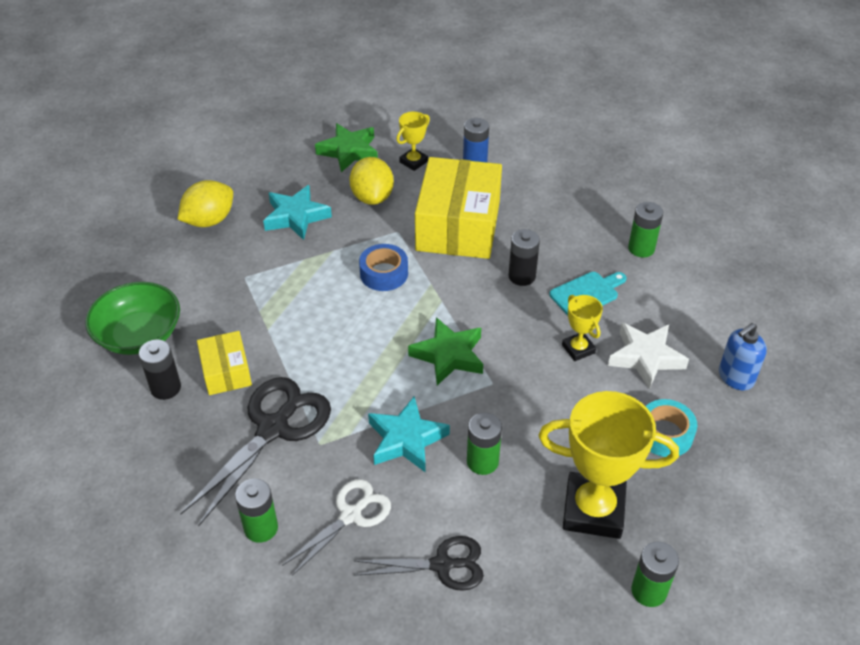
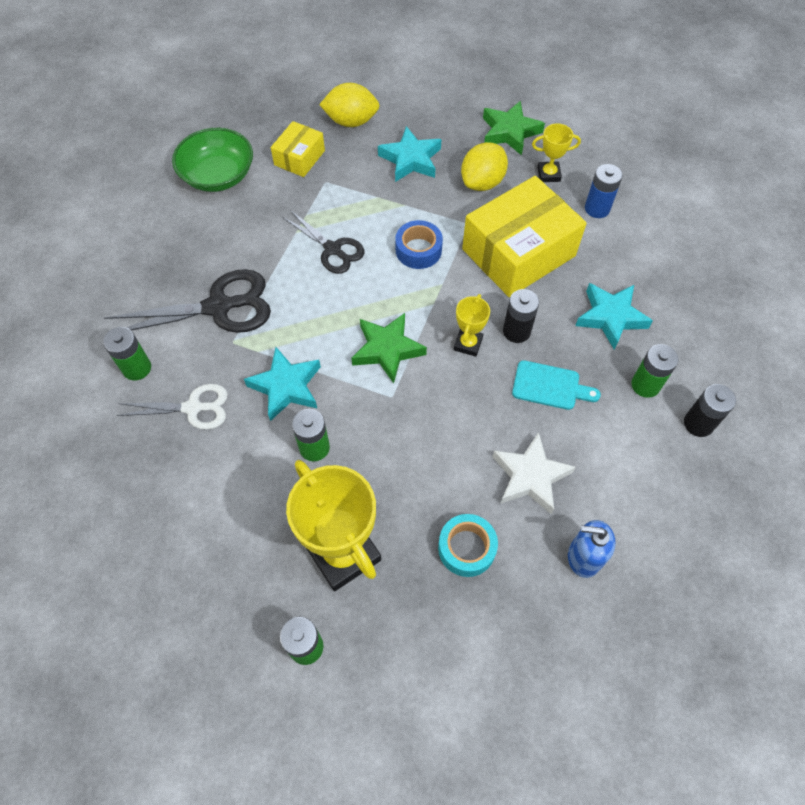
camera: 45 degrees right, 15 degrees up
black battery [139,339,181,400] -> black battery moved to [684,384,736,437]
yellow box [197,331,252,395] -> yellow box moved to [271,121,325,177]
black scissors [354,536,484,591] -> black scissors moved to [283,210,365,274]
yellow trophy [562,295,603,361] -> yellow trophy moved to [454,294,490,357]
none -> turquoise star [575,283,653,350]

